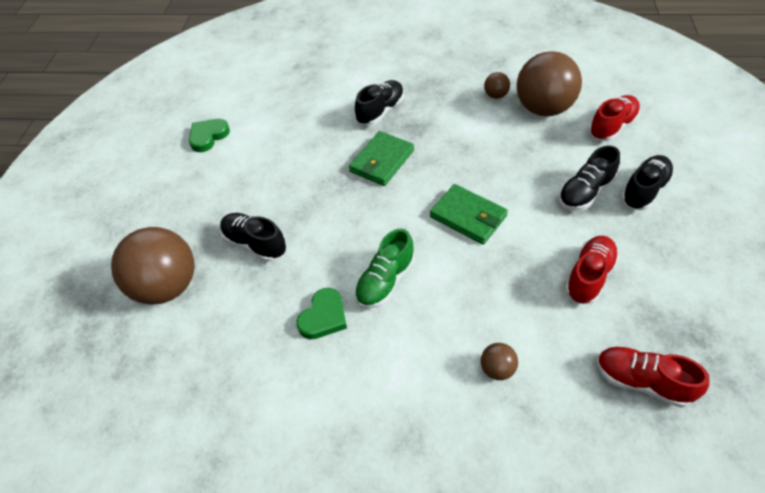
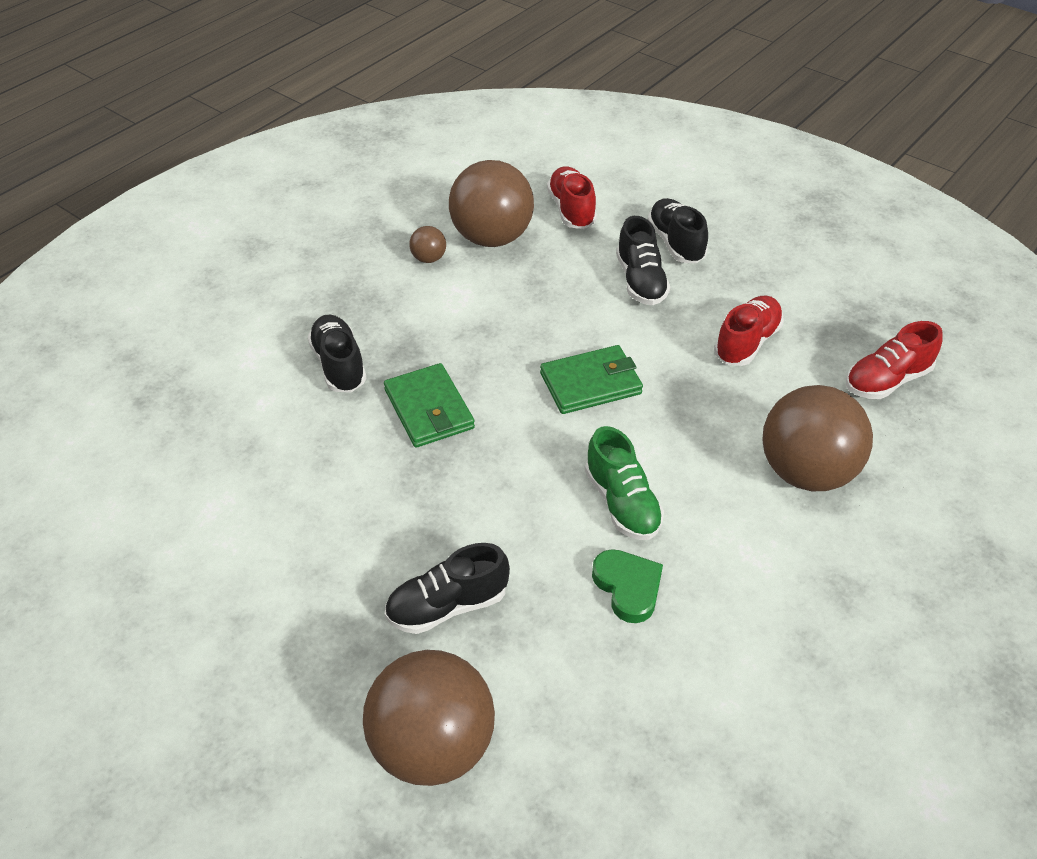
camera: 60 degrees left, 5 degrees down
green heart [189,119,230,152] -> none
brown ball [481,343,518,380] -> brown ball [763,385,873,491], size x2.33
red shoe [565,236,619,304] -> red shoe turned 60 degrees clockwise [714,296,784,366]

